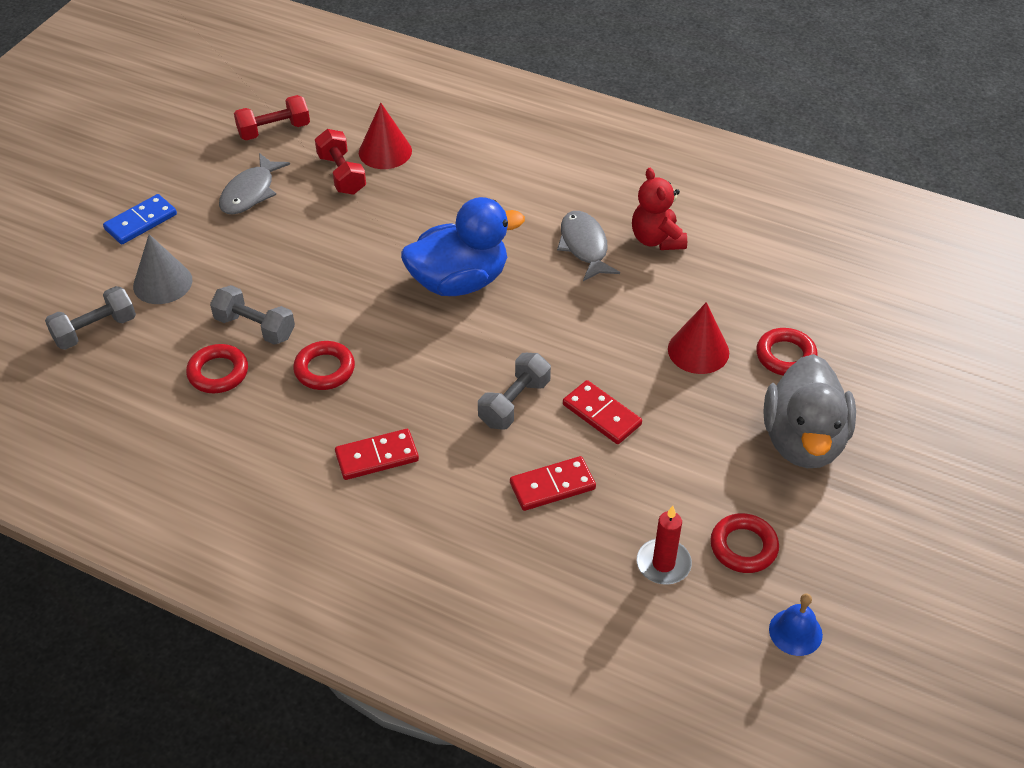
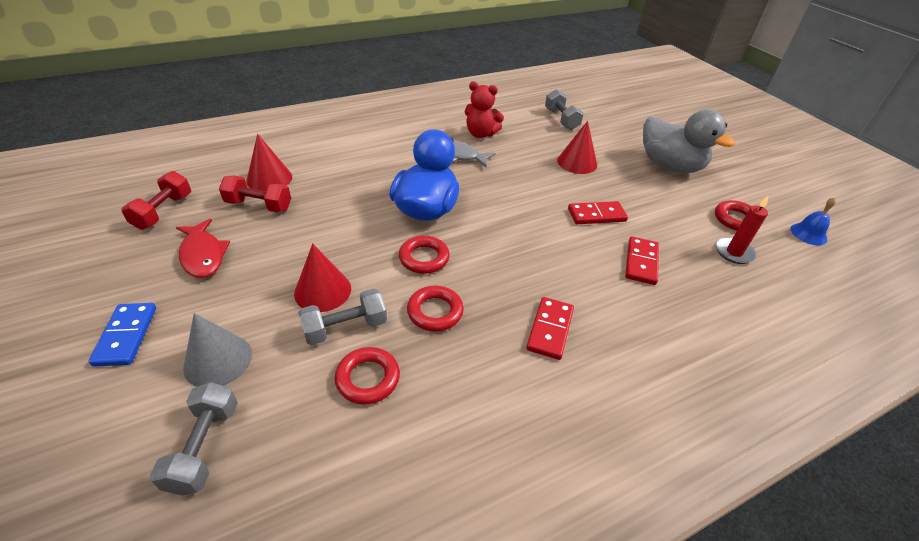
camera: 55 degrees left, 5 degrees down
grey fish [219,153,290,214] -> red fish [176,219,230,278]
grey dumbbell [478,353,551,430] -> grey dumbbell moved to [545,89,584,130]
red ring [756,328,818,375] -> red ring moved to [399,235,450,274]
none -> red cone [294,243,351,312]

